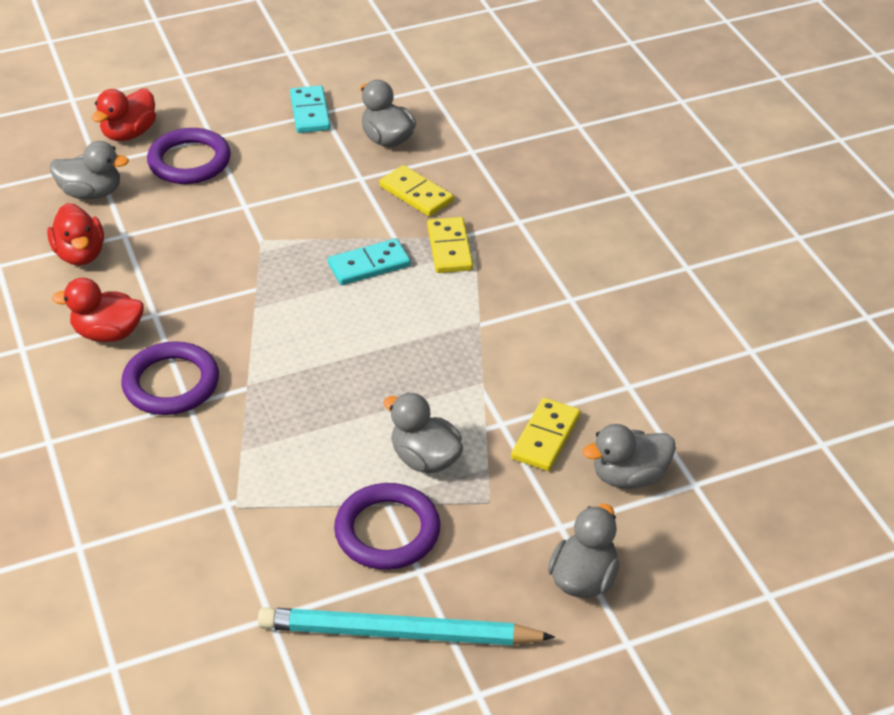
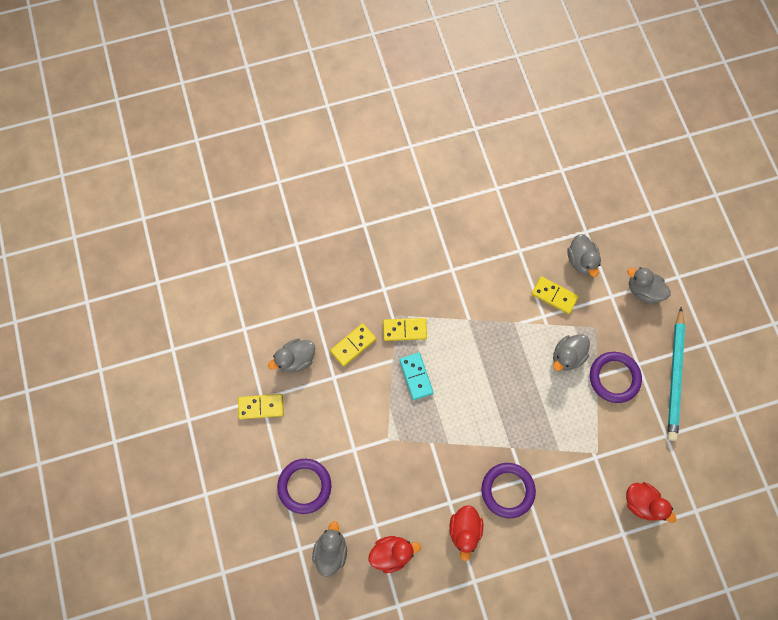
camera: 85 degrees left, 30 degrees up
red duck [92,88,156,141] -> red duck moved to [626,482,676,523]
turquoise domino [290,85,331,133] -> yellow domino [238,394,284,420]

